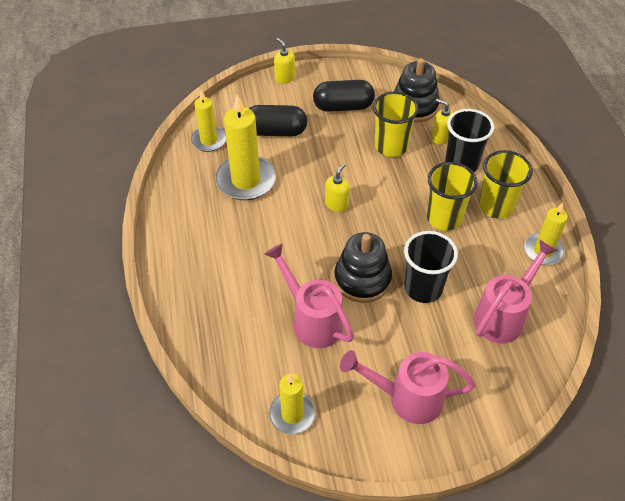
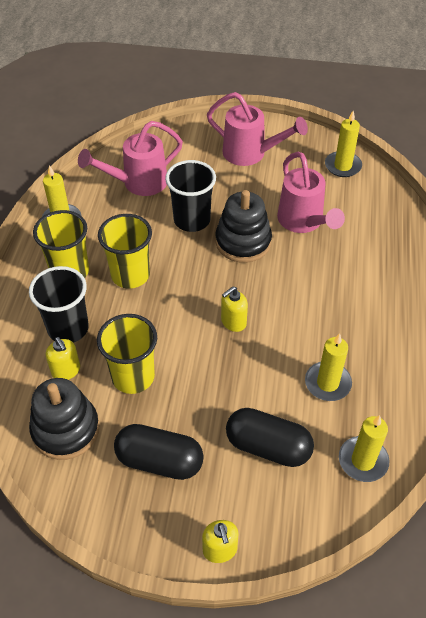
camera: 160 degrees left, 0 degrees up
yellow candle [215,95,276,200] -> yellow candle [305,333,352,401], size x0.61

